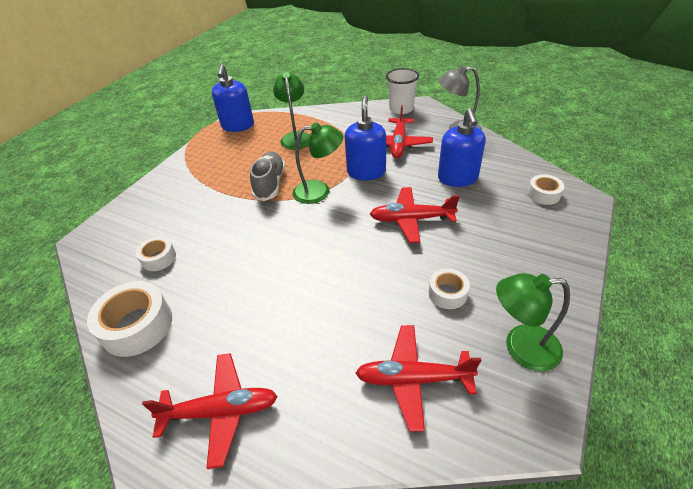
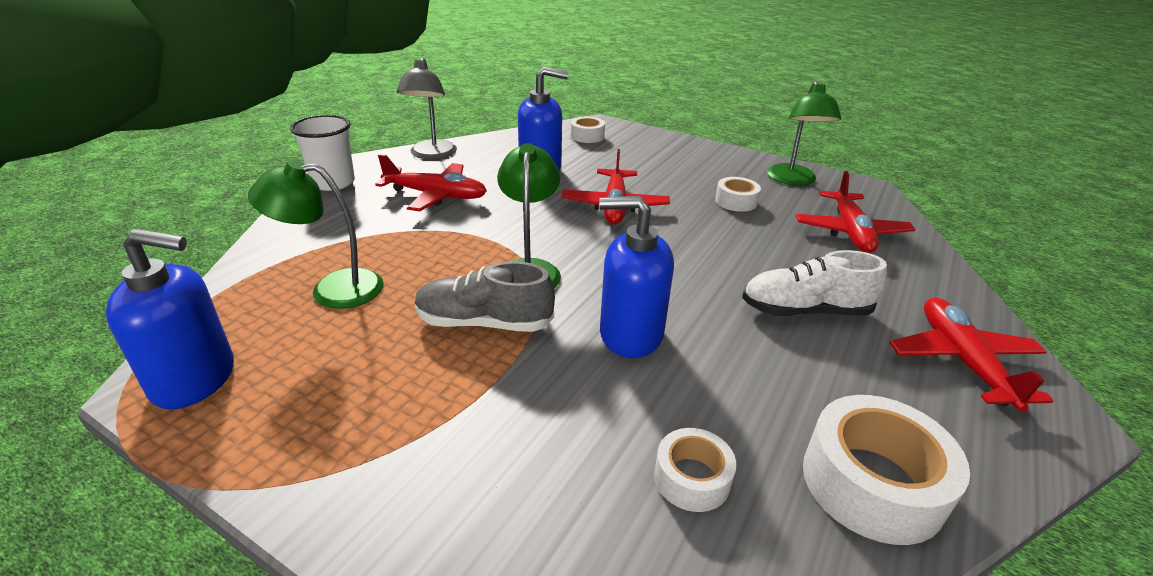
camera: 90 degrees left, 10 degrees down
blue soap dispenser [344,95,386,180] -> blue soap dispenser moved to [599,196,674,358]
none -> white shoe [742,250,887,316]

